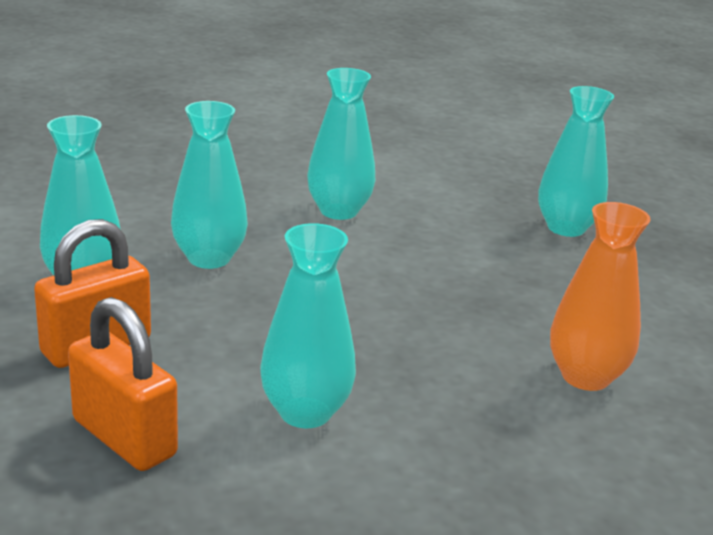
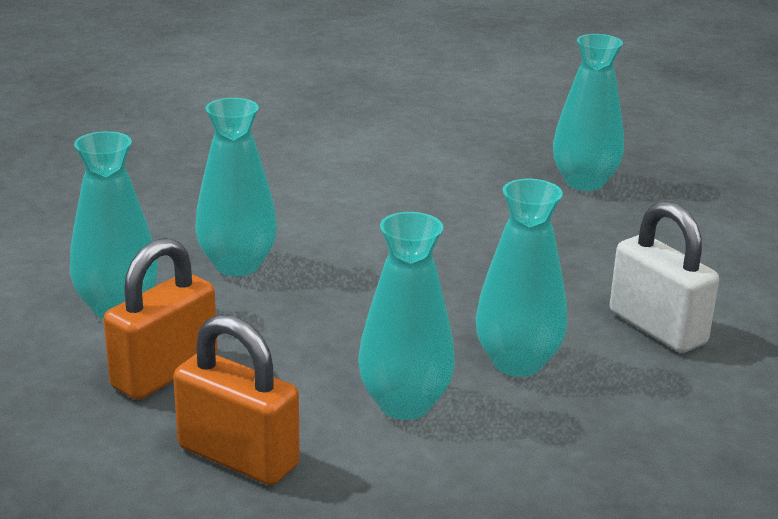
camera: 10 degrees left, 0 degrees up
turquoise vase [307,68,375,220] -> turquoise vase moved to [475,179,567,377]
orange vase [550,202,651,391] -> white padlock [609,201,719,353]

